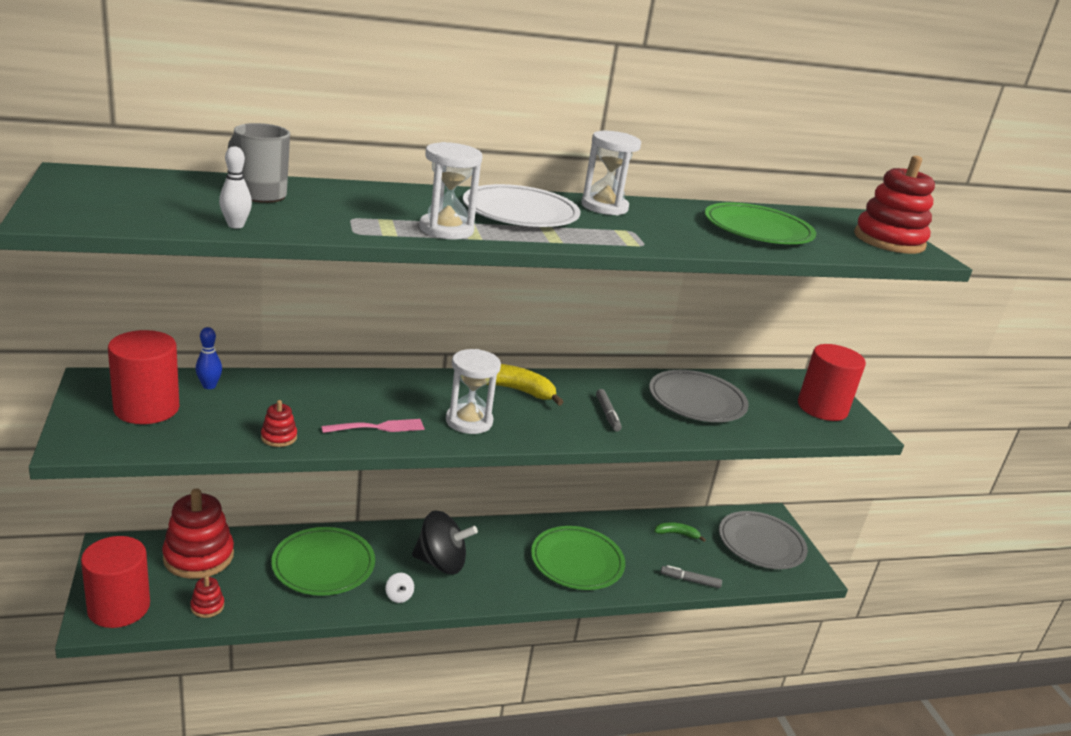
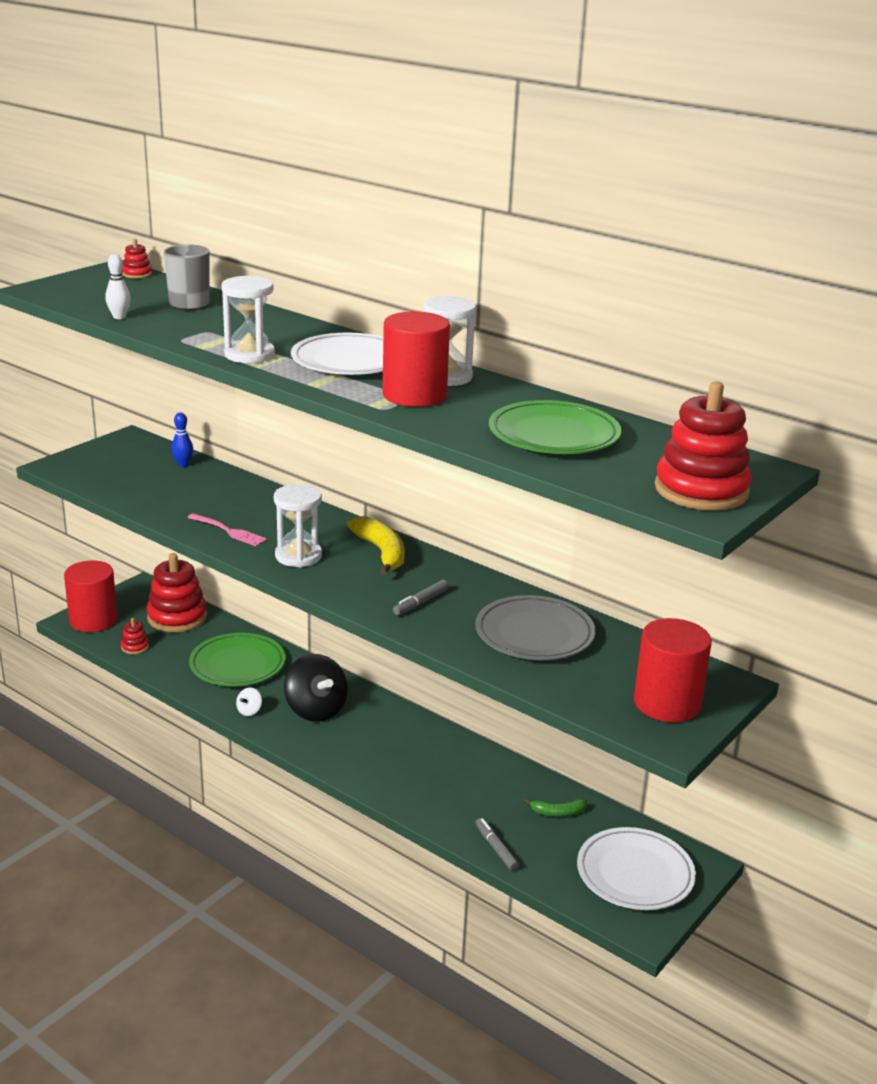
camera: 55 degrees right, 0 degrees up
red cylinder [108,330,180,424] -> red cylinder moved to [382,311,450,407]
red stacking toy [261,400,297,447] -> red stacking toy moved to [122,239,152,279]
green plate [531,526,625,590] -> none
green banana [654,523,706,542] -> green banana turned 120 degrees clockwise [524,798,587,817]
grey plate [719,511,808,569] -> white plate [577,827,696,910]

